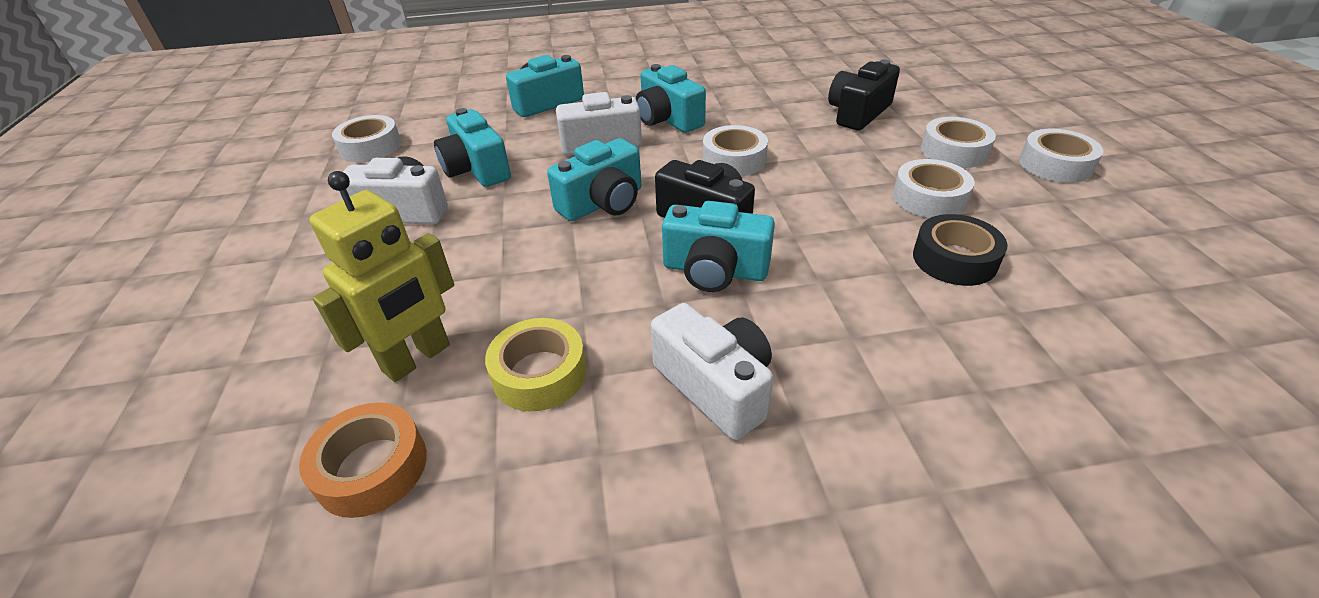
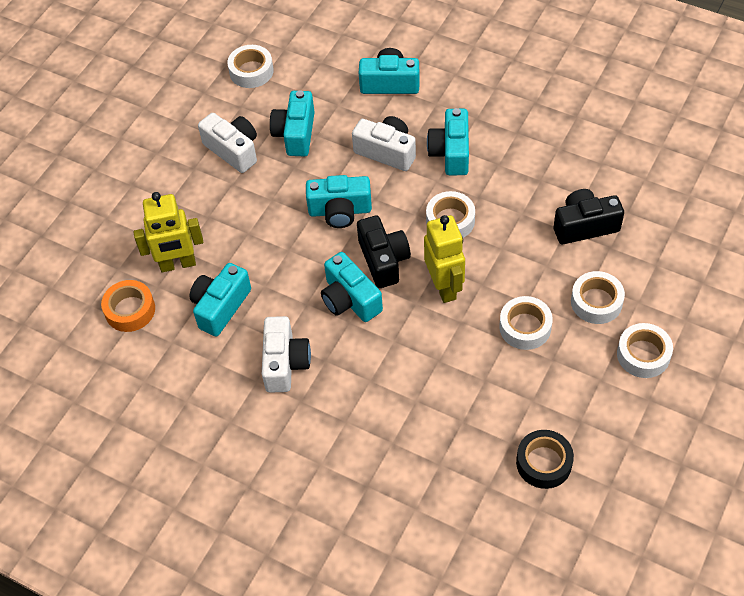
camera: 40 degrees right, 15 degrees up
yellow tape [485,318,586,411] -> turquoise camera [189,263,251,336]
black tape [913,214,1008,286] -> black tape moved to [516,430,574,489]
none -> yellow robot [424,215,465,303]

